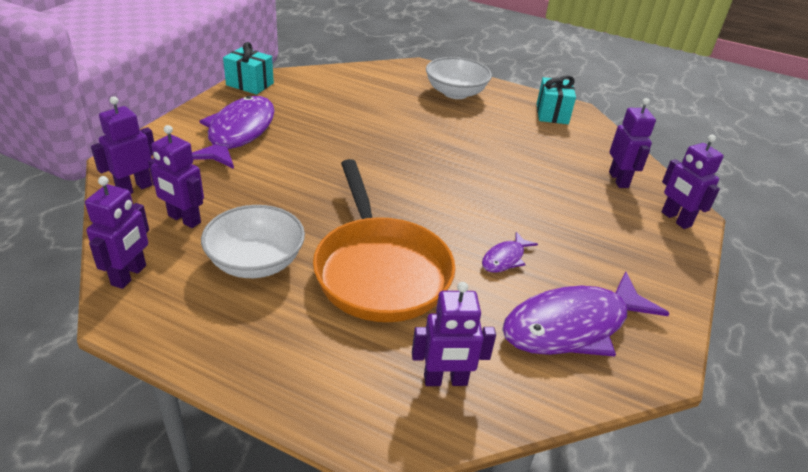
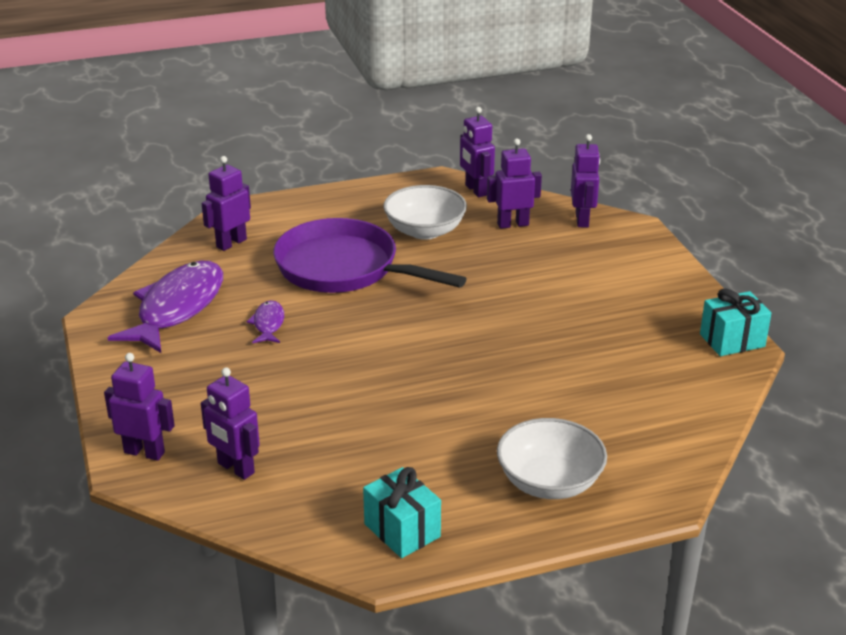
camera: 140 degrees right, 5 degrees down
purple fish [192,96,275,169] -> none
orange pan [313,159,456,322] -> purple pan [273,218,467,293]

